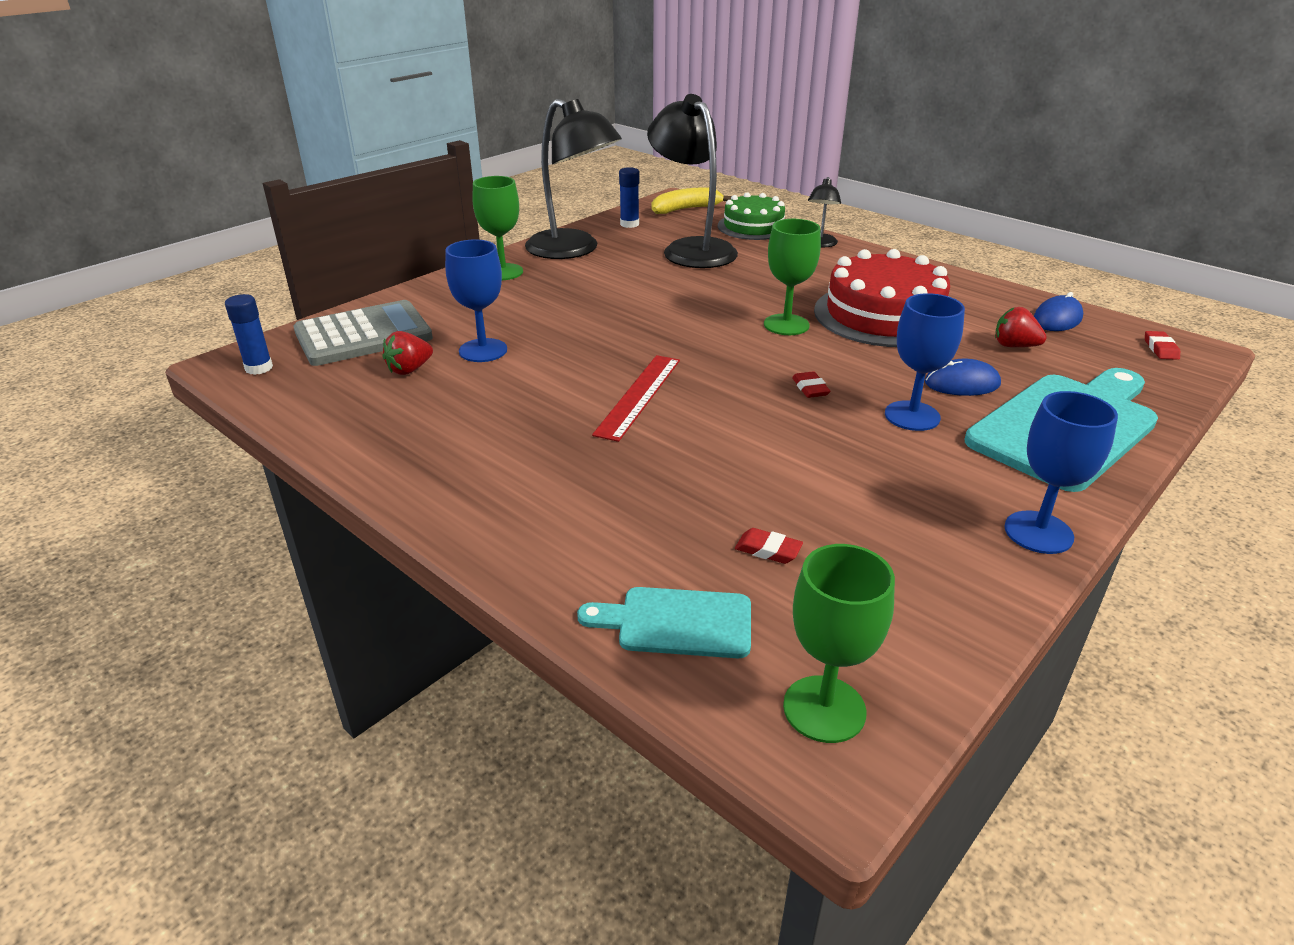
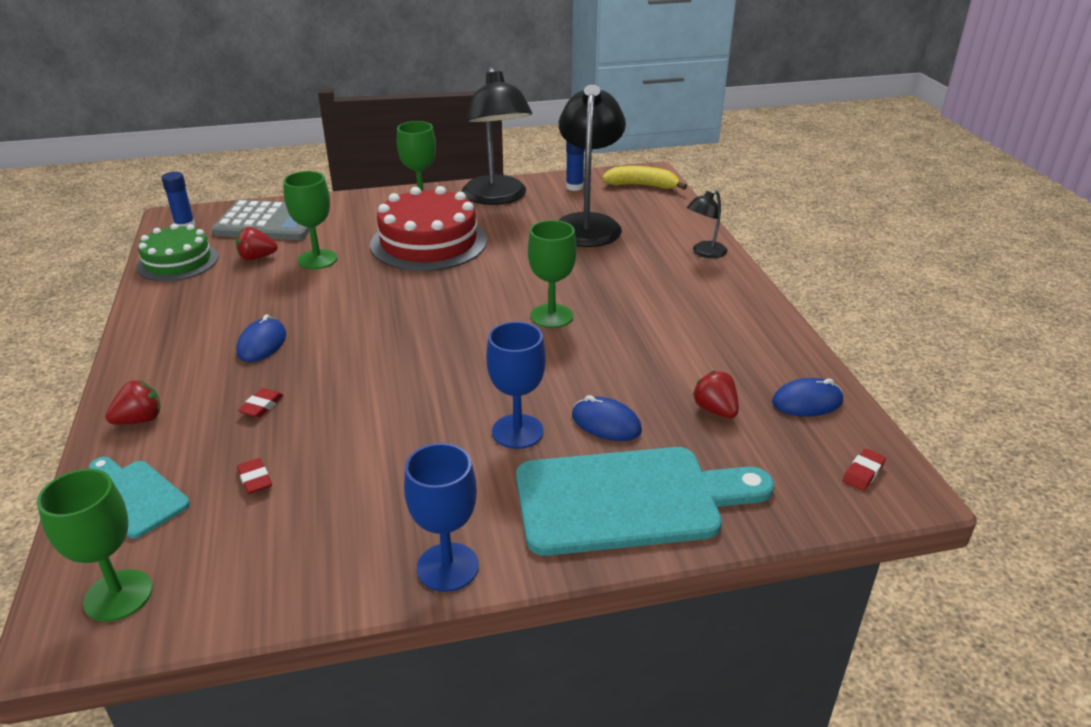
camera: 35 degrees right, 0 degrees up
blue goblet [445,240,507,362] -> green goblet [283,171,337,269]
red ruler [592,355,680,442] -> none
green cake [718,192,785,240] -> green cake moved to [136,224,219,281]
red eraser [792,371,830,398] -> red eraser moved to [238,388,284,418]
red cake [814,249,950,347] -> red cake moved to [370,186,487,271]
none -> red strawberry [105,380,161,425]
none -> blue mouse [236,314,286,362]

